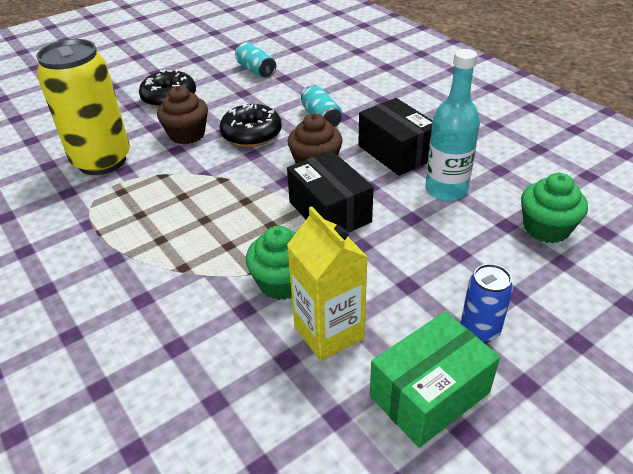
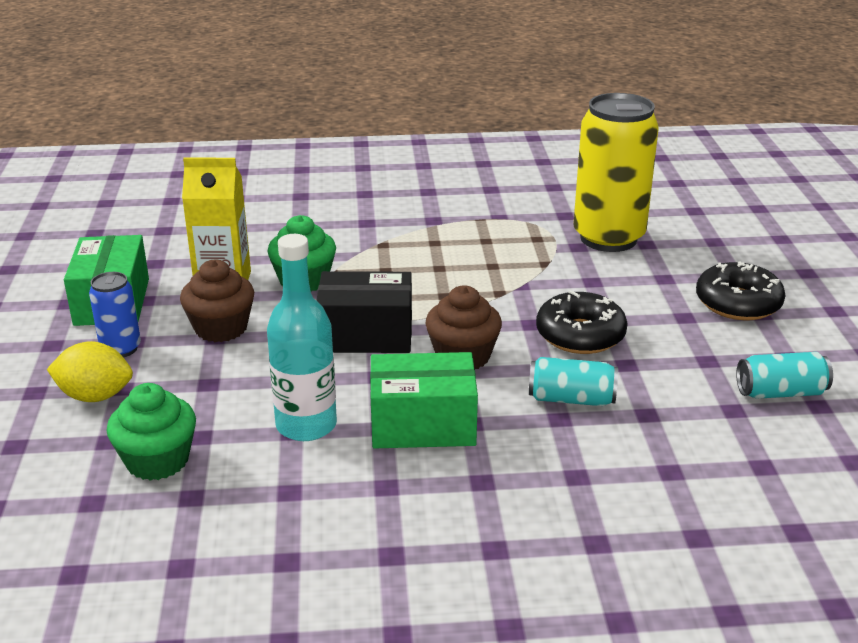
camera: 120 degrees right, 10 degrees down
brown cupcake [157,86,208,144] -> brown cupcake moved to [180,260,254,342]
black box [358,98,433,176] -> green box [370,352,478,448]
none -> yellow lemon [47,341,133,402]

